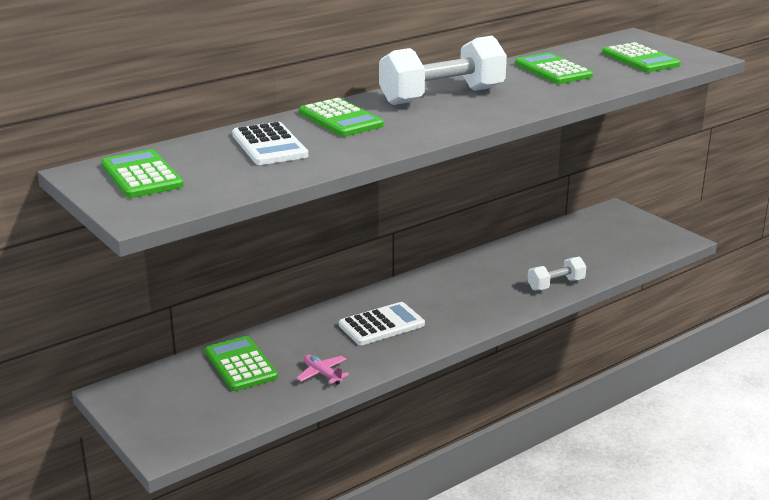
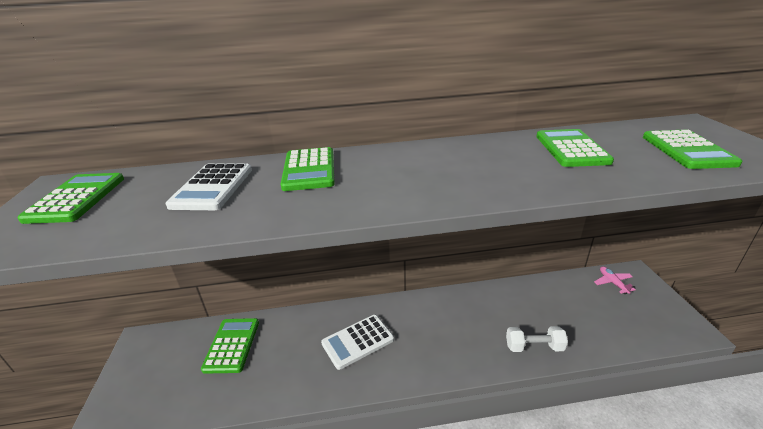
camera: 30 degrees right, 5 degrees up
pink plane [296,355,349,385] -> pink plane moved to [594,267,636,294]
white calculator [339,302,425,345] -> white calculator turned 150 degrees clockwise [321,315,394,370]
white dumbbell [379,36,507,105] -> none

